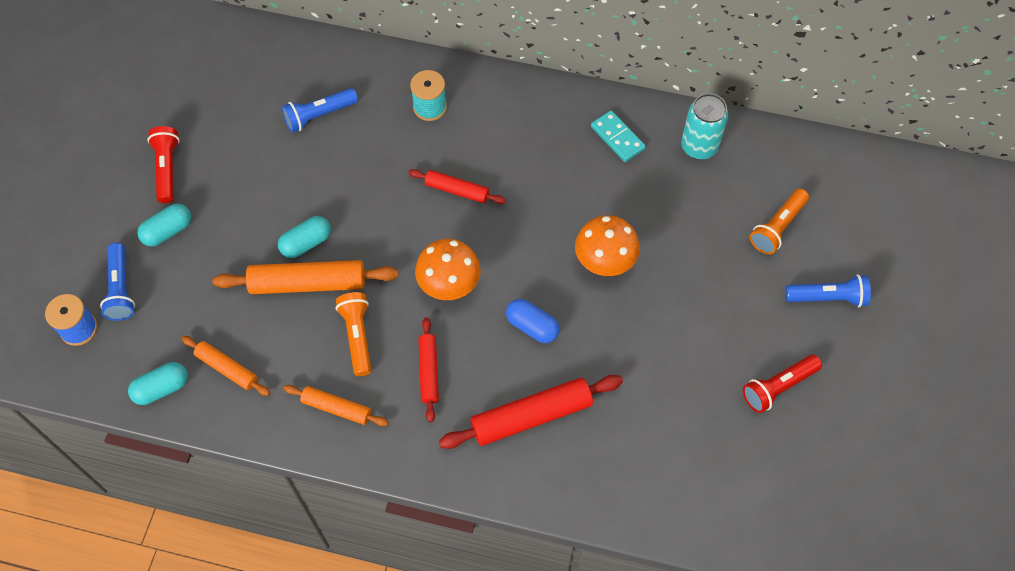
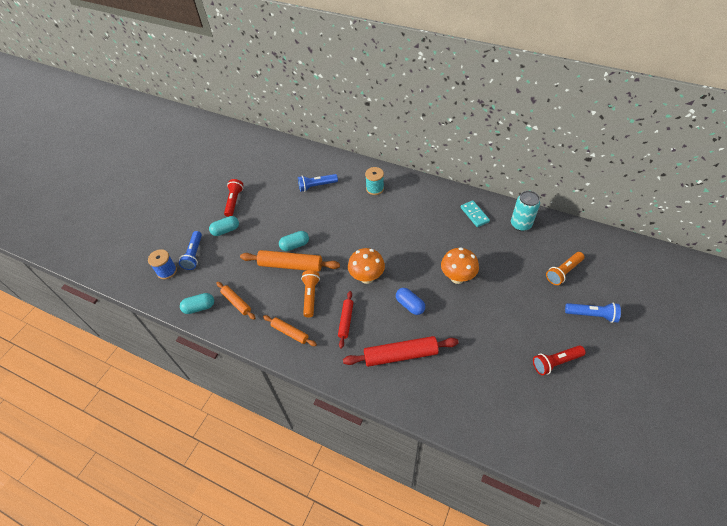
camera: 15 degrees right, 10 degrees down
red rolling pin [408,169,506,204] -> none

